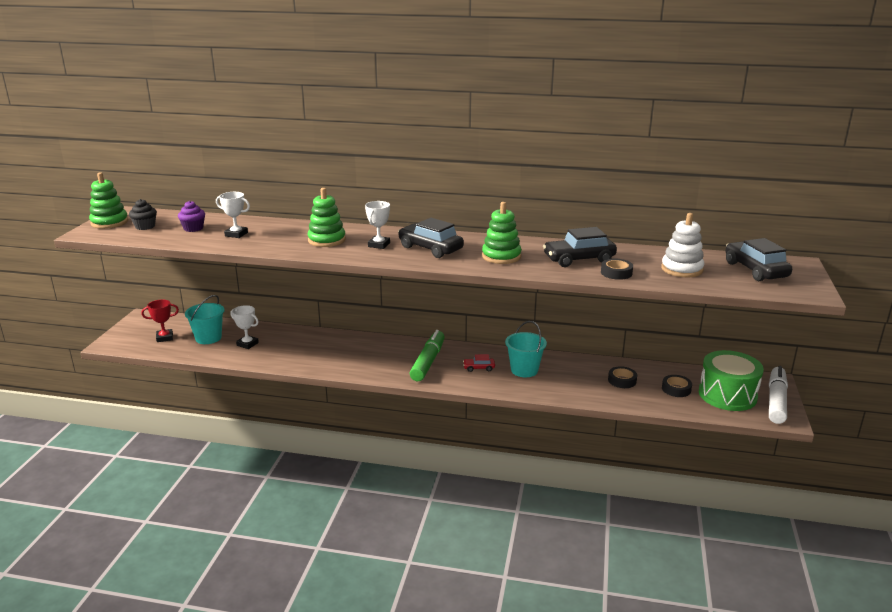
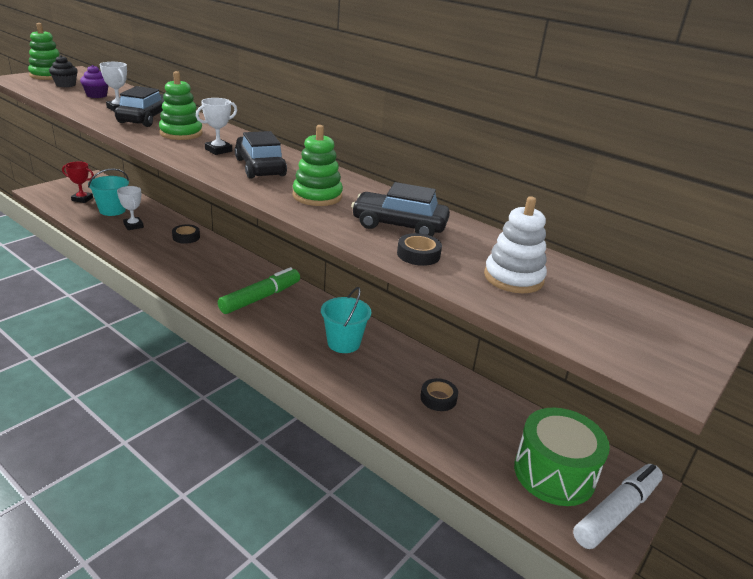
camera: 25 degrees right, 5 degrees up
red car [463,354,495,372] -> none
black tape [662,375,692,397] -> black tape moved to [172,224,200,244]
black car [725,238,792,281] -> black car moved to [114,86,164,127]

